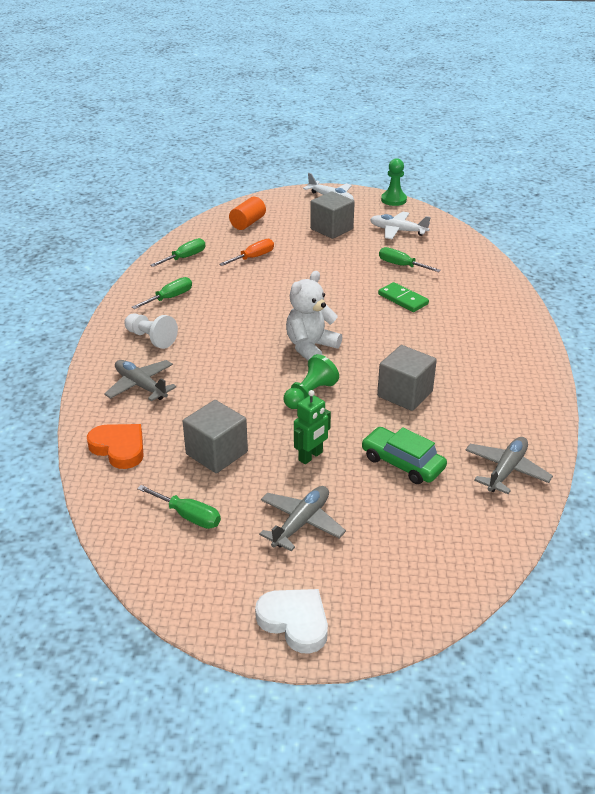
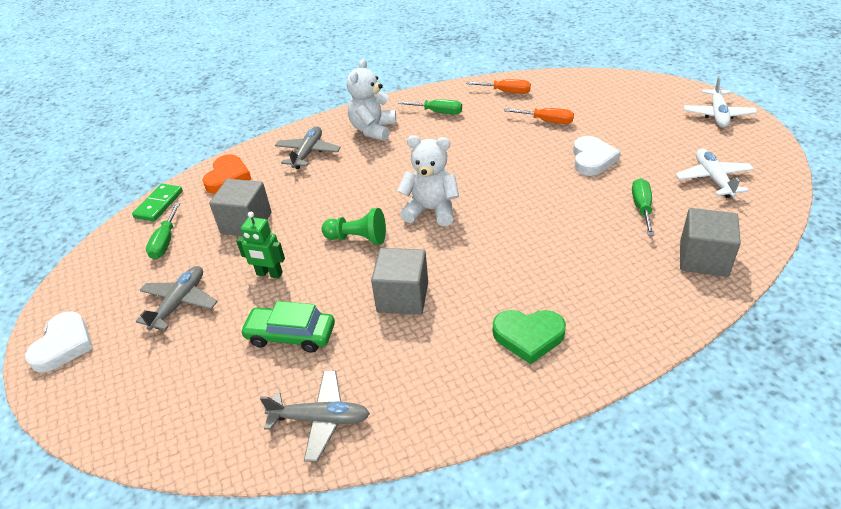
camera: 65 degrees right, 5 degrees up
white pawn [124,313,178,349] -> white teddy bear [346,59,396,141]
green screwdriver [150,238,205,267] -> orange screwdriver [466,79,531,94]
orange cylinder [229,197,266,230] -> none
grey plane [259,486,346,551] -> grey plane turned 75 degrees counterclockwise [135,266,218,331]
grey cube [310,191,355,239] -> grey cube moved to [680,208,741,277]
green car [361,427,447,484] -> green car turned 90 degrees counterclockwise [240,301,335,353]
green domino [378,282,429,312] -> green domino moved to [132,184,183,222]
green pawn [381,158,407,206] -> none
none -> green heart [493,310,566,364]
none -> white heart [573,136,621,176]

